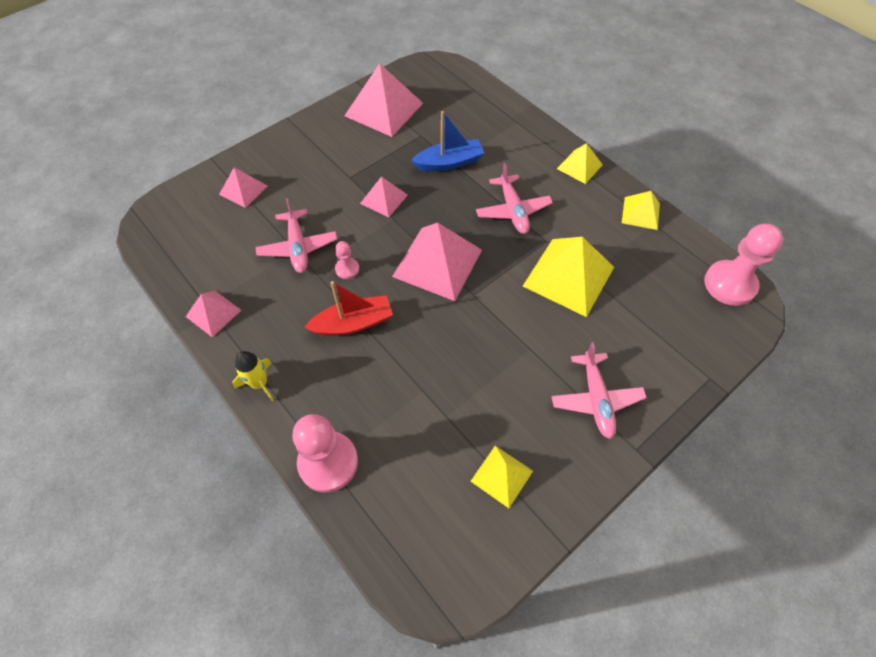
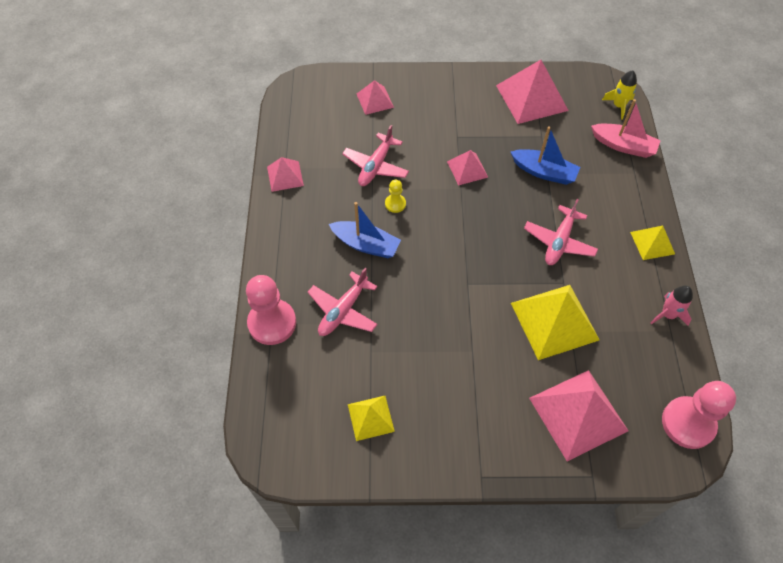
camera: 40 degrees right, 0 degrees up
yellow rocket [233,351,274,402] -> yellow rocket moved to [602,70,637,120]
red boat [304,281,393,336] -> blue boat [329,202,401,258]
pink pawn [335,241,359,279] -> yellow pawn [385,180,406,213]
pink pyramid [392,223,482,301] -> pink pyramid moved to [529,370,628,461]
pink plane [551,342,647,439] -> pink plane moved to [308,268,378,336]
yellow pyramid [622,191,660,230] -> pink rocket [651,286,693,325]
none -> pink boat [591,99,661,158]

